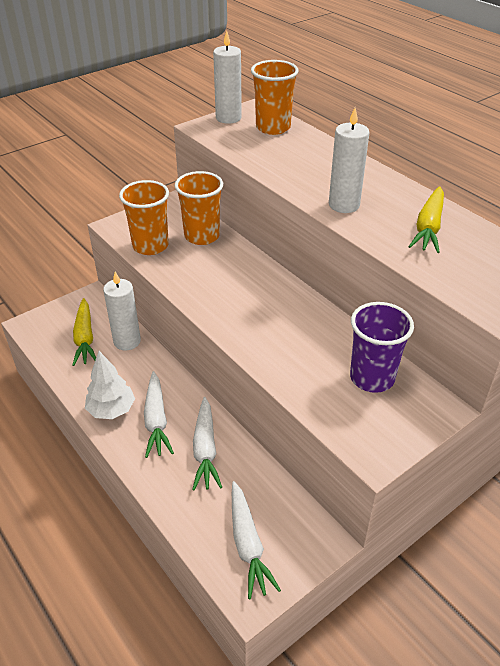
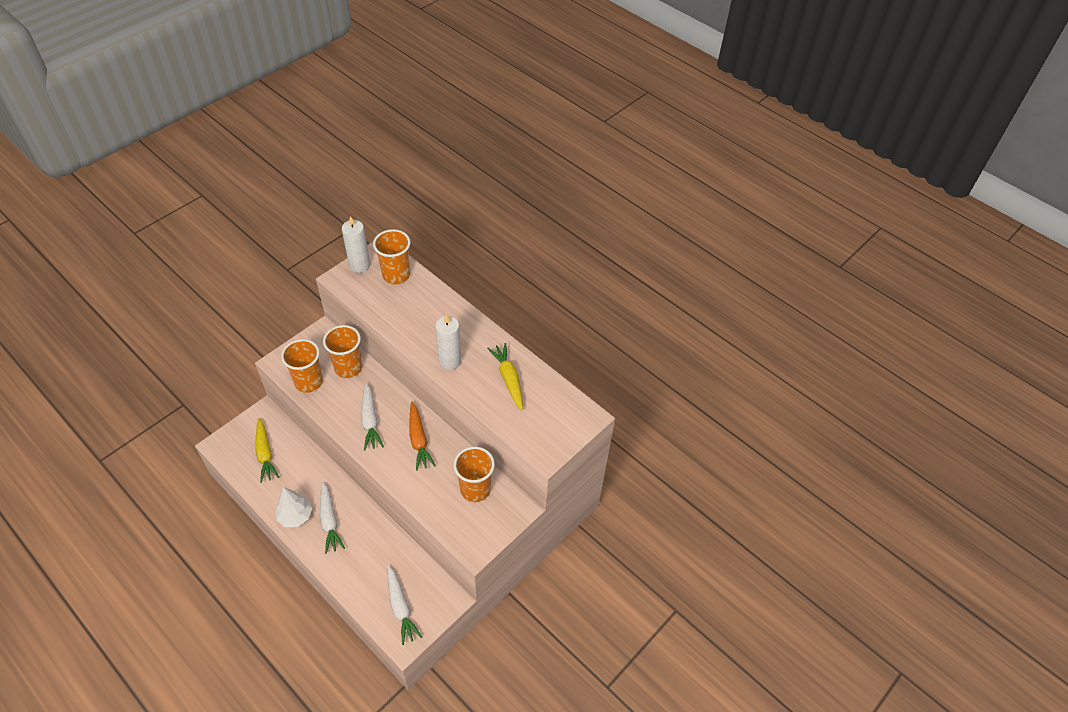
camera: 10 degrees left, 10 degrees up
white candle [103,272,141,350] -> none
white carrot [192,397,222,490] -> white carrot moved to [361,383,384,450]
purple cup [350,302,414,393] -> orange cup [454,447,495,502]
yellow carrot [408,186,444,253] -> yellow carrot turned 150 degrees clockwise [487,343,523,410]
none -> orange carrot [410,402,436,471]

